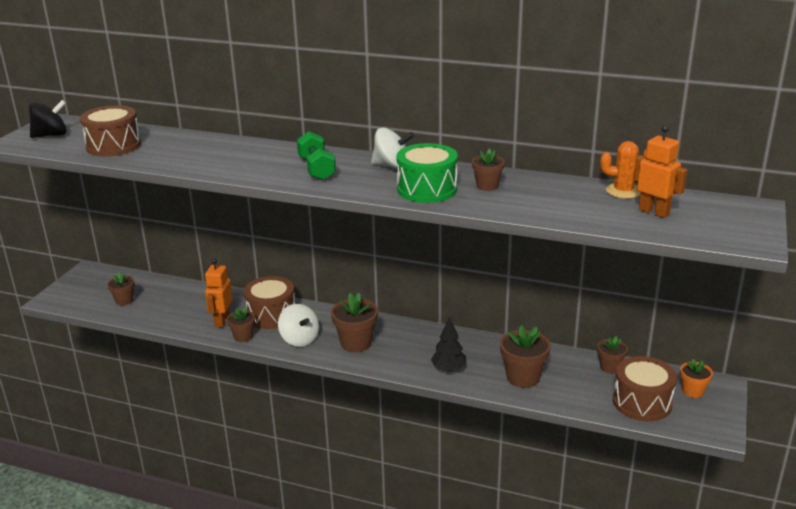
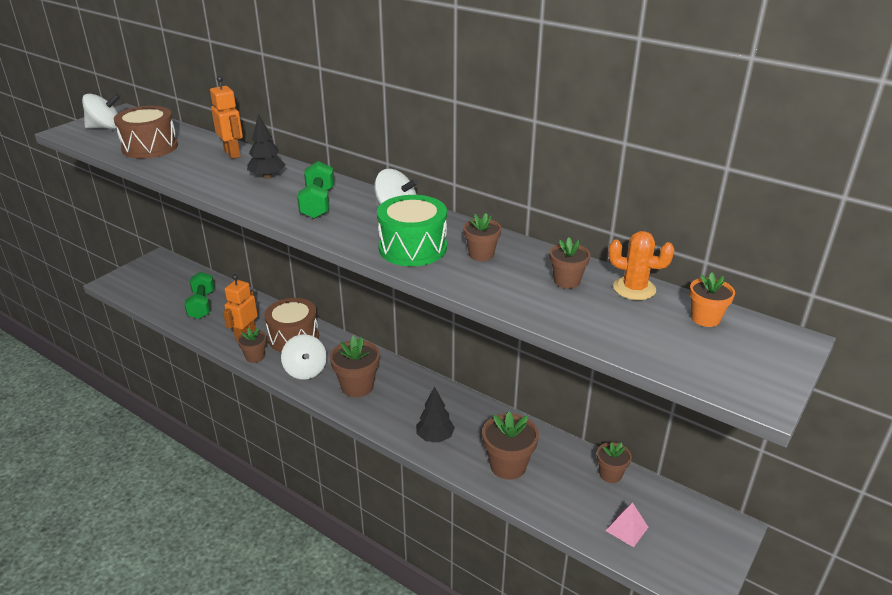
camera: 15 degrees right, 5 degrees up
black spinning top [29,100,67,138] -> white spinning top [82,93,120,129]
brown flower pot [107,273,135,305] -> brown flower pot moved to [550,237,590,289]
brown drum [613,356,677,421] -> pink pyramid [606,502,648,547]
orange robot [634,125,687,218] -> orange robot moved to [210,76,243,159]
orange flower pot [680,358,713,398] -> orange flower pot moved to [689,272,735,327]
none -> green dumbbell [184,272,215,319]
none -> black tree [247,114,286,179]

